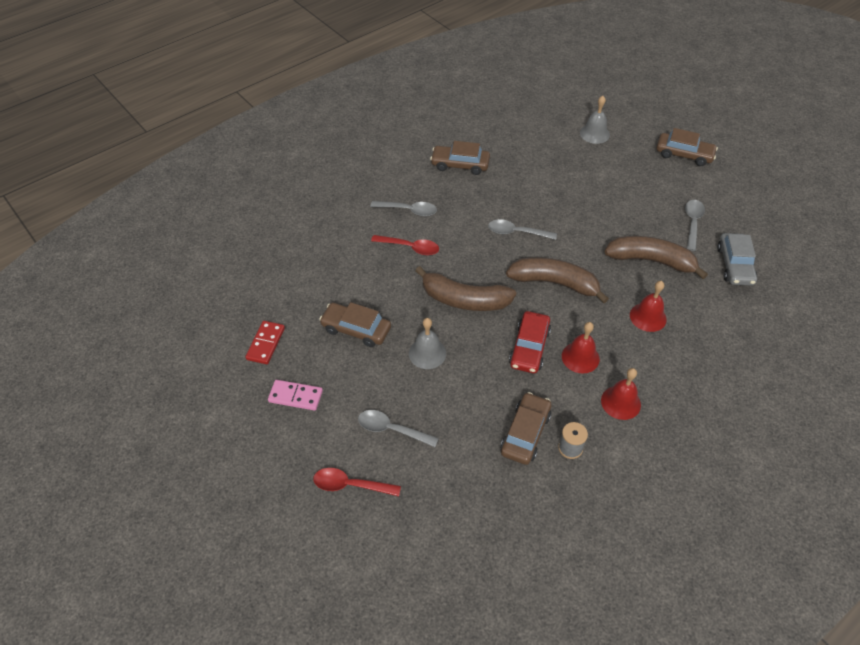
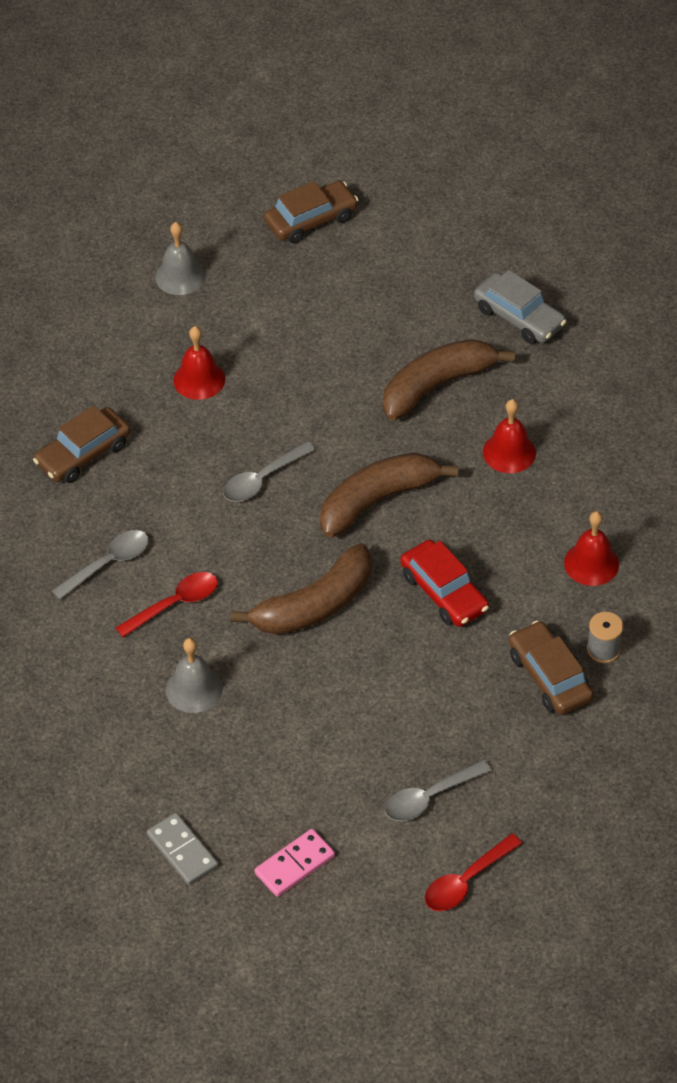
camera: 50 degrees left, 0 degrees up
red domino [245,321,285,364] -> grey domino [147,813,218,885]
brown car [319,302,391,347] -> none
grey bell [409,318,446,369] -> grey bell moved to [166,638,222,713]
red bell [562,322,600,373] -> red bell moved to [173,326,225,400]
grey spoon [685,200,705,251] -> none

